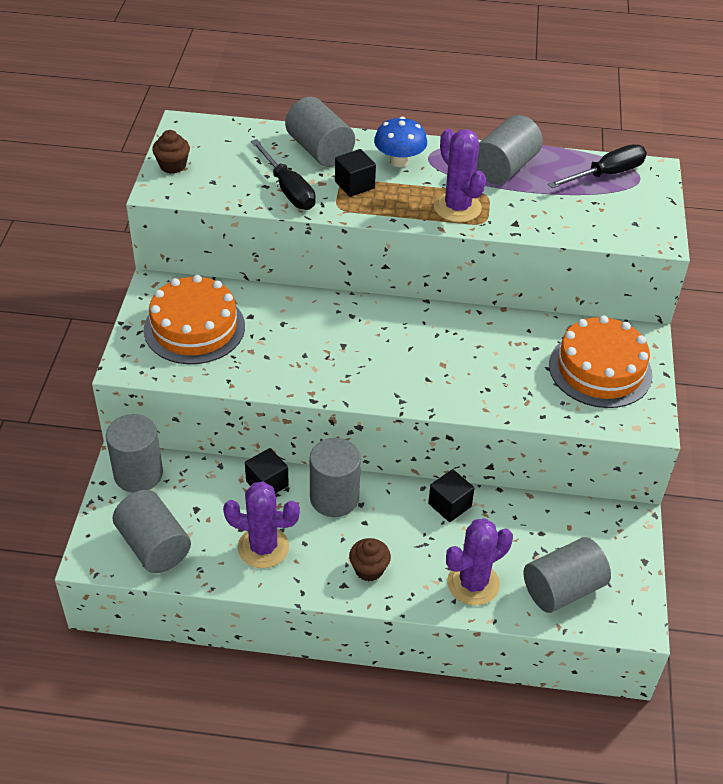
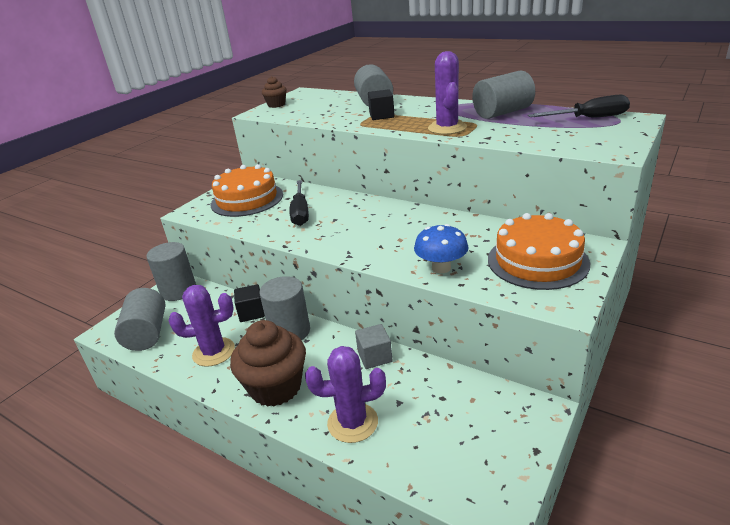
camera: 30 degrees right, 15 degrees down
purple cactus [223,481,300,568] -> purple cactus turned 45 degrees counterclockwise [169,285,235,367]
black screwdriver [251,139,316,210] -> black screwdriver moved to [289,180,309,226]
brown cupcake [349,538,391,581] -> brown cupcake [230,320,306,407], size x1.98
blue mushroom [374,117,427,167] -> blue mushroom moved to [414,224,468,273]
black cube [428,469,475,522] -> grey cube [355,324,393,369]
grey cylinder [524,537,611,613] -> none

